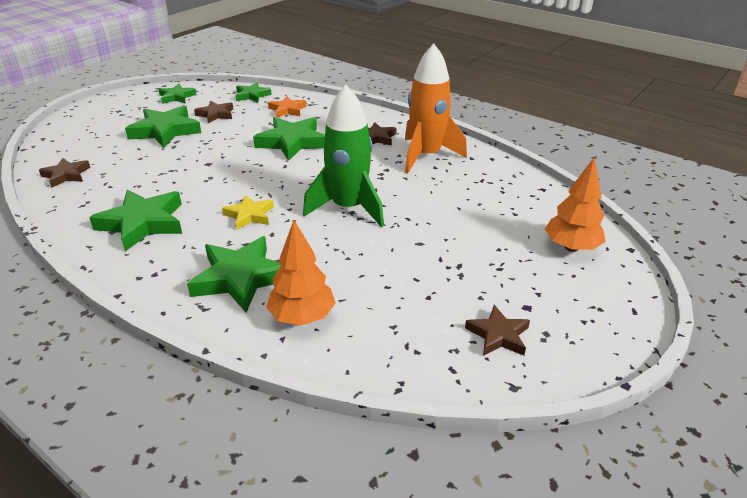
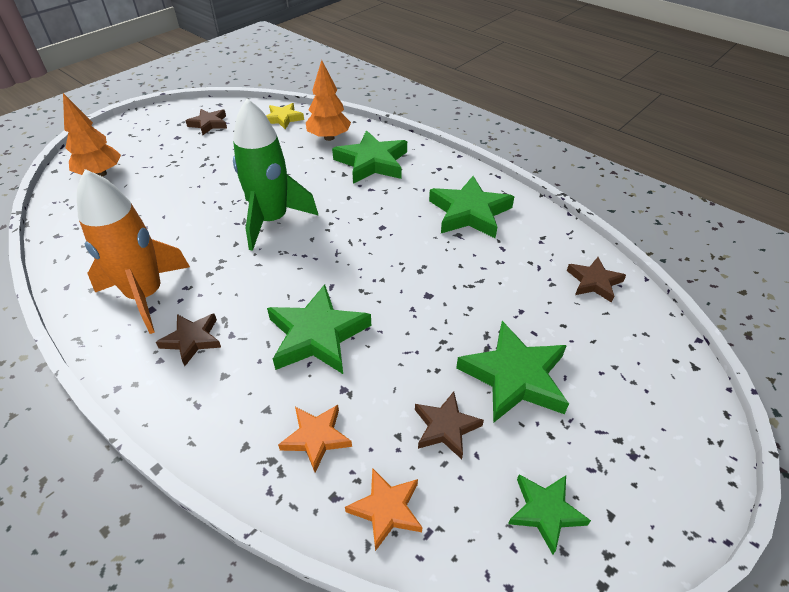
camera: 175 degrees left, 10 degrees up
yellow star [222,195,274,230] -> yellow star moved to [266,103,304,129]
green star [235,82,272,103] -> orange star [345,468,422,551]

